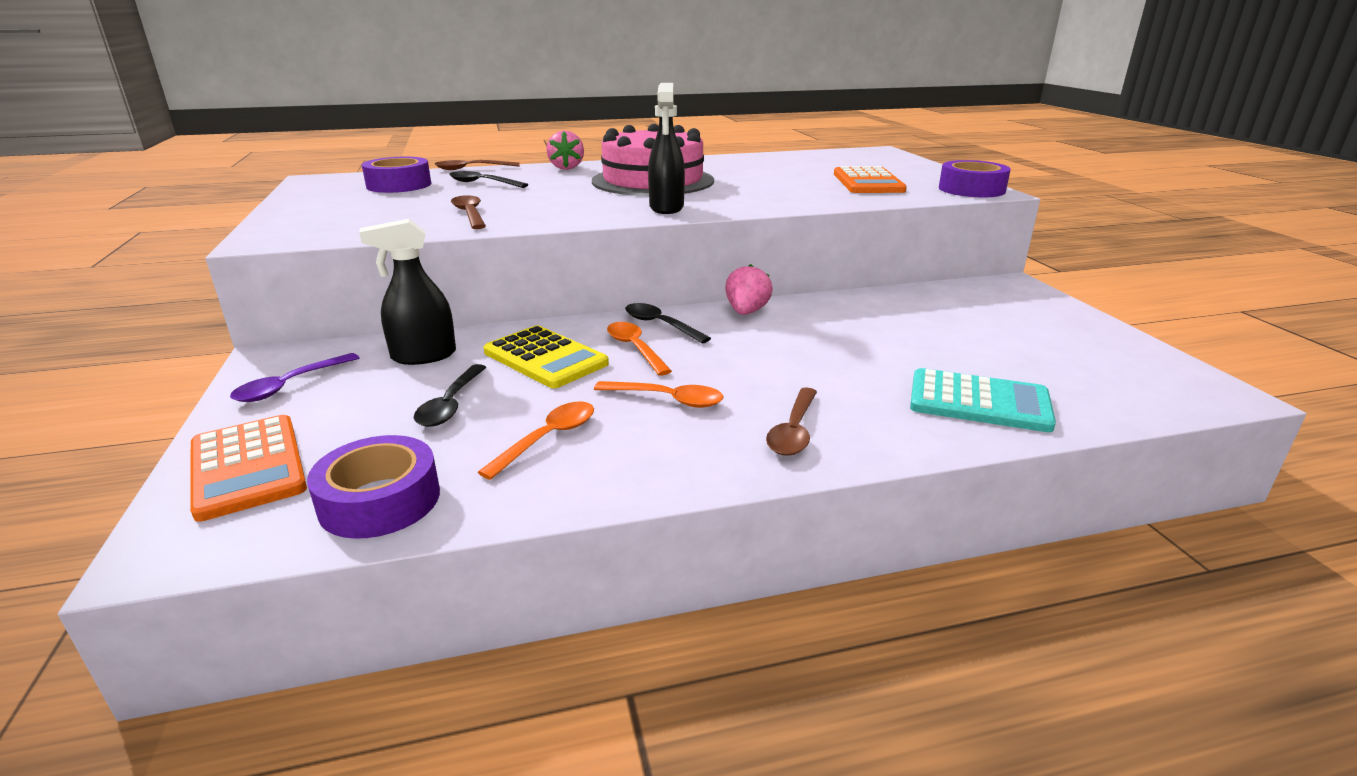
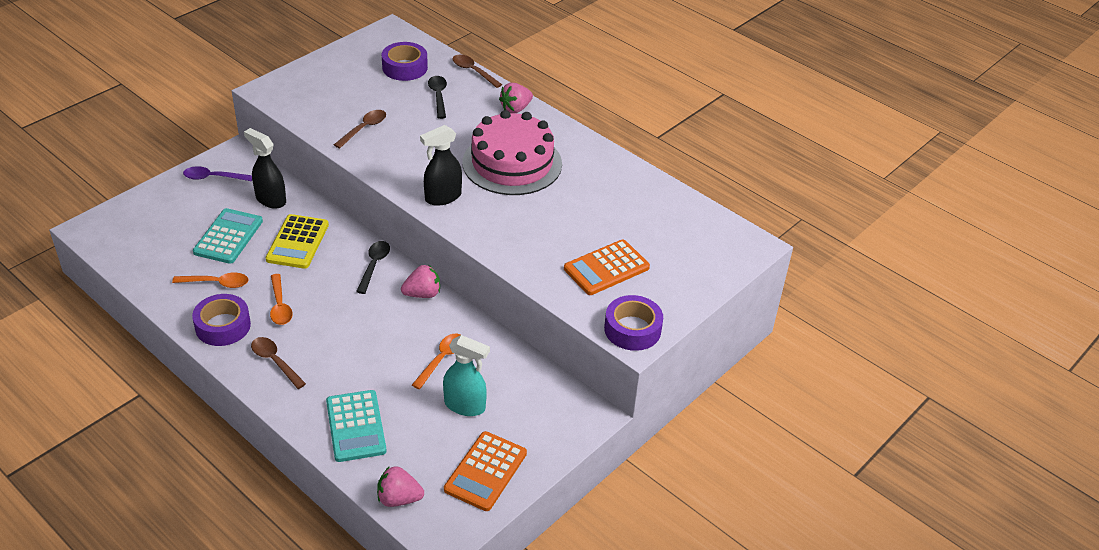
camera: 55 degrees right, 15 degrees up
orange calculator [190,415,307,522] -> orange calculator moved to [444,431,527,511]
purple tape [307,435,440,539] -> purple tape moved to [192,294,251,346]
black spoon [414,364,486,427] -> turquoise calculator [193,208,263,264]
orange spoon [607,322,672,376] -> orange spoon moved to [412,334,460,389]
brown spoon [766,387,817,456] -> brown spoon turned 60 degrees clockwise [251,337,306,389]
none -> pink strawberry [377,466,424,507]
none -> turquoise spray bottle [443,335,490,416]

